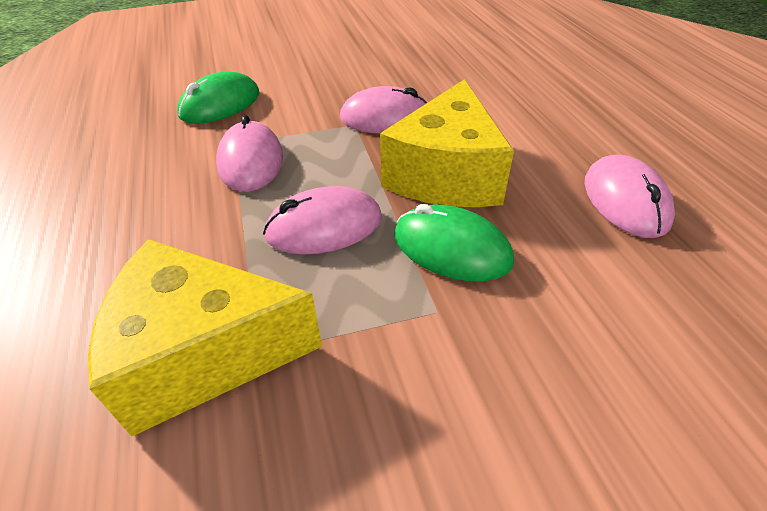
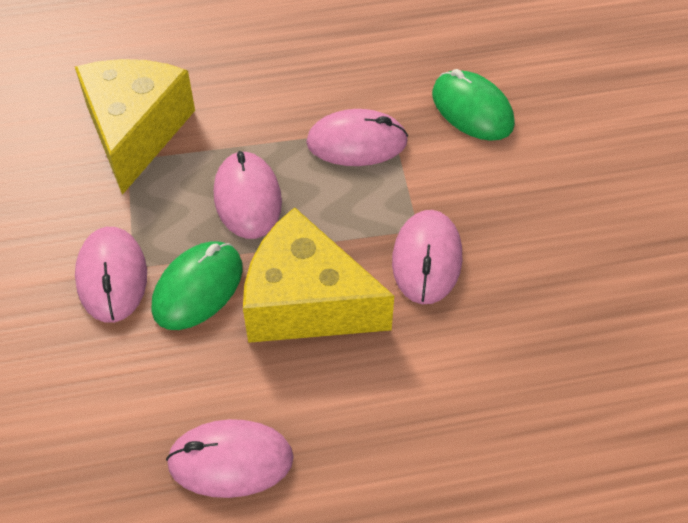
camera: 95 degrees right, 10 degrees up
none -> pink mouse [75,227,147,323]

